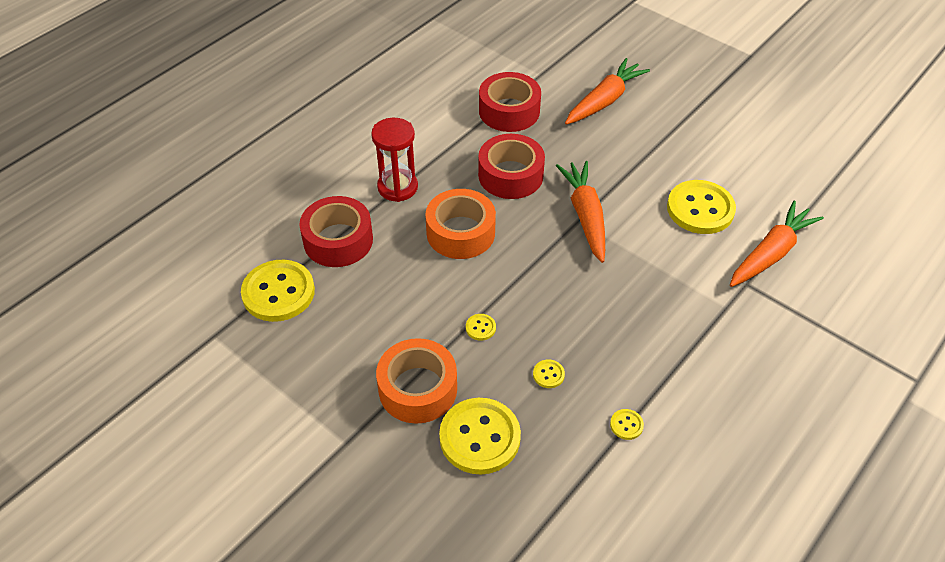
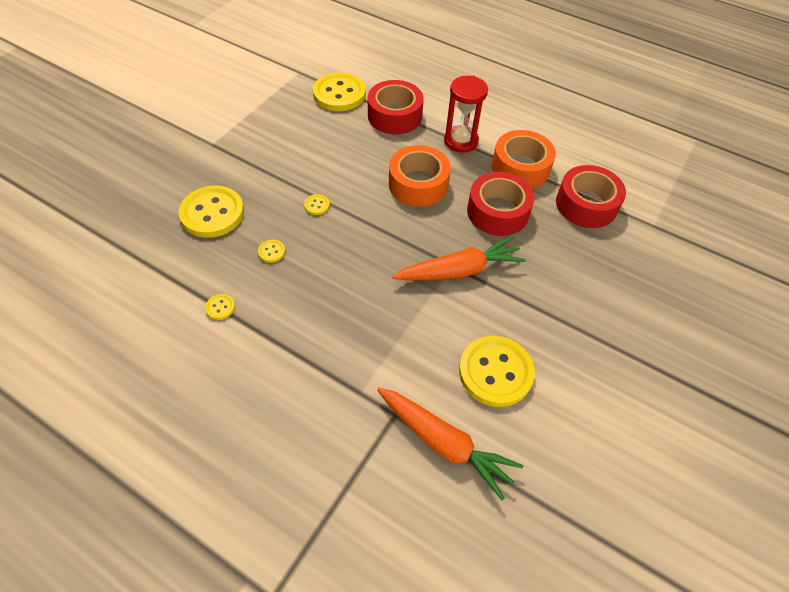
camera: 80 degrees right, 5 degrees up
orange tape [376,338,457,424] -> orange tape moved to [492,130,556,189]
orange carrot [565,58,650,125] -> none

